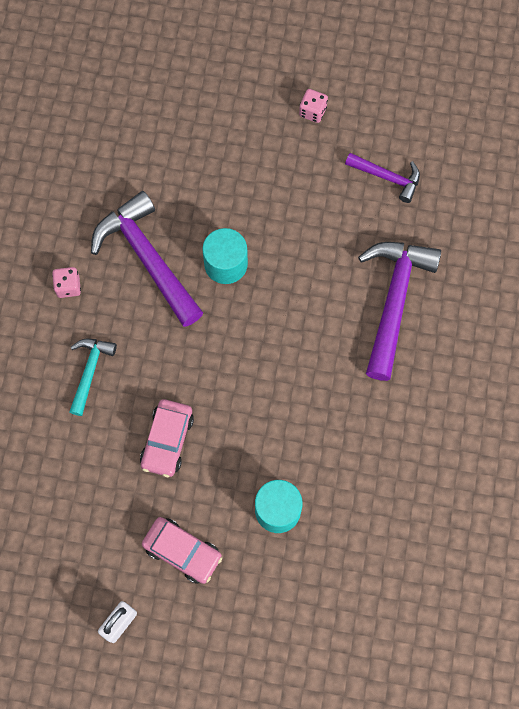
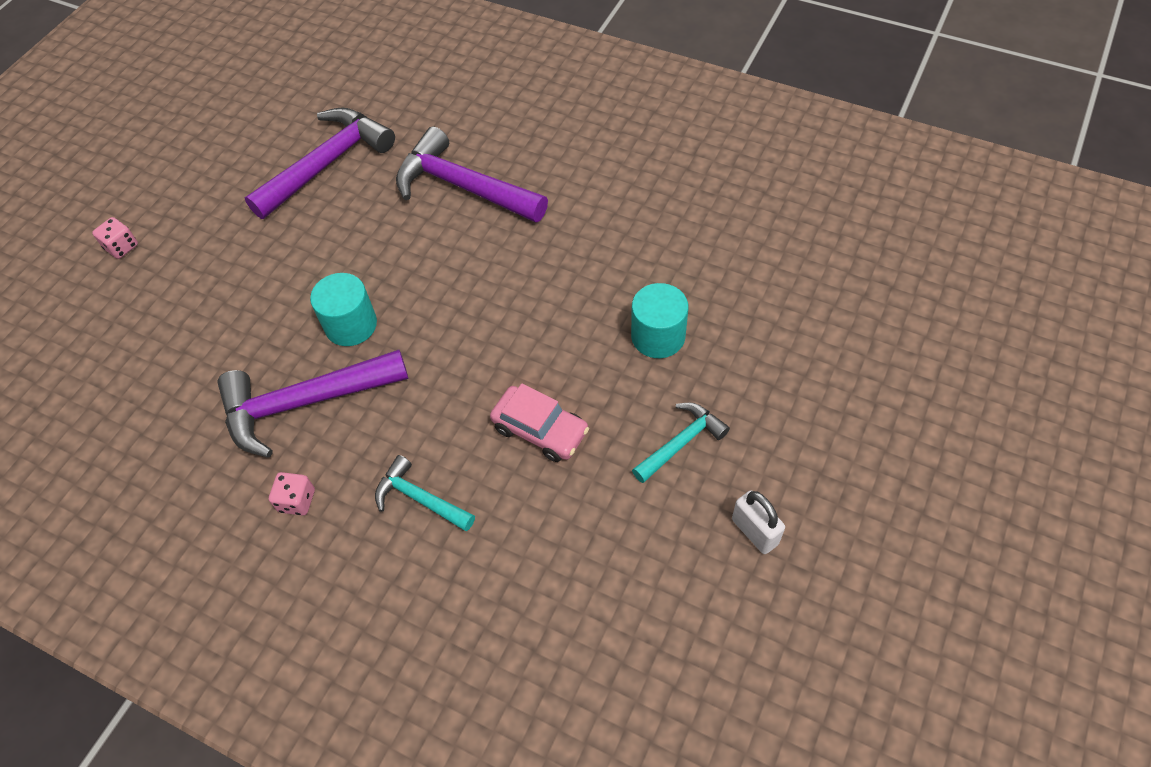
camera: 70 degrees left, 15 degrees down
pink car [142,517,222,584] -> turquoise hammer [632,403,730,483]
pink dice [299,89,328,123] -> pink dice moved to [92,217,138,259]
purple hammer [345,153,420,203] -> purple hammer [245,107,395,219], size x1.84

